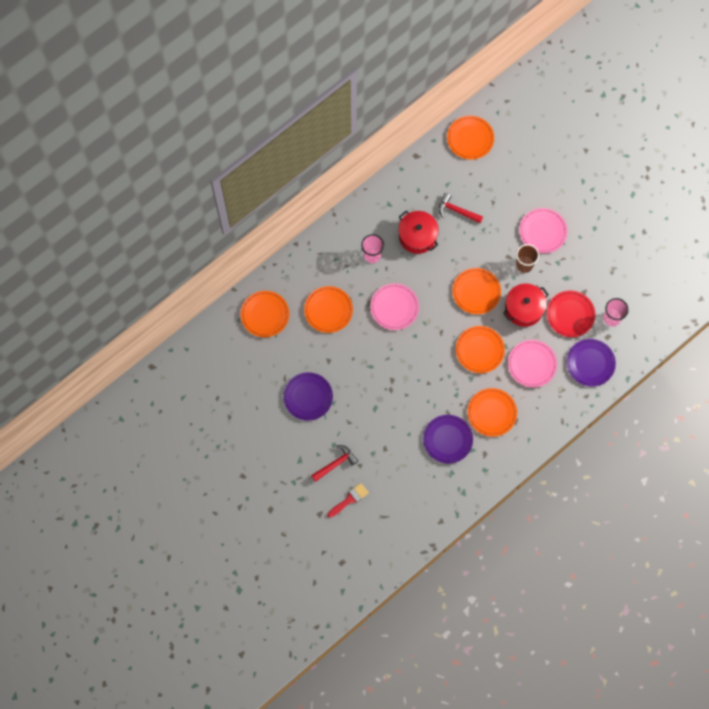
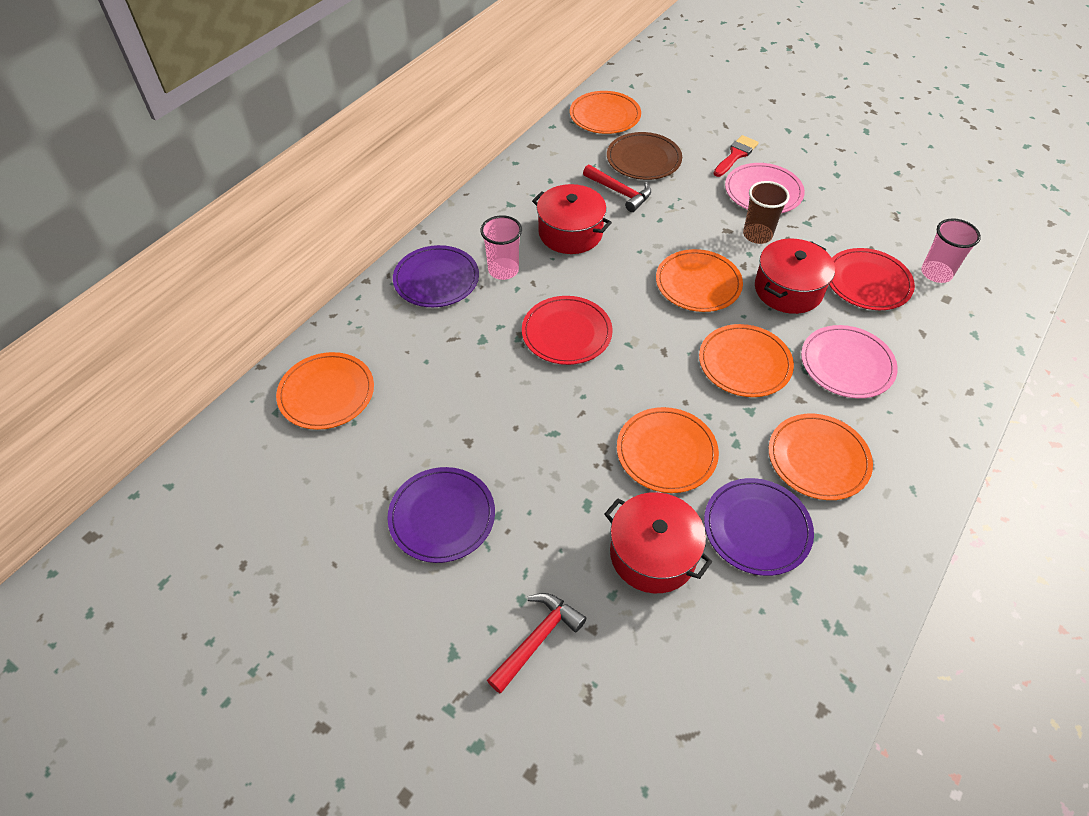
camera: 15 degrees left, 20 degrees down
orange plate [304,286,353,333] -> orange plate moved to [617,407,719,493]
red brush [327,483,369,518] -> red brush moved to [713,135,759,177]
pink plate [370,283,419,330] -> red plate [522,296,613,365]
red hammer [439,193,483,223] -> red hammer turned 150 degrees counterclockwise [583,165,651,212]
purple plate [566,339,616,386] -> purple plate moved to [393,245,479,307]
none -> red pot [604,492,712,593]
none -> brown plate [607,132,682,180]

